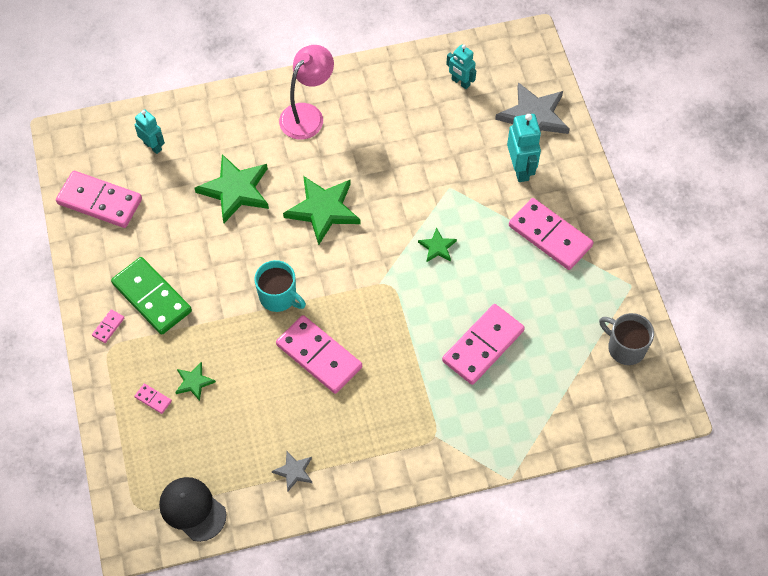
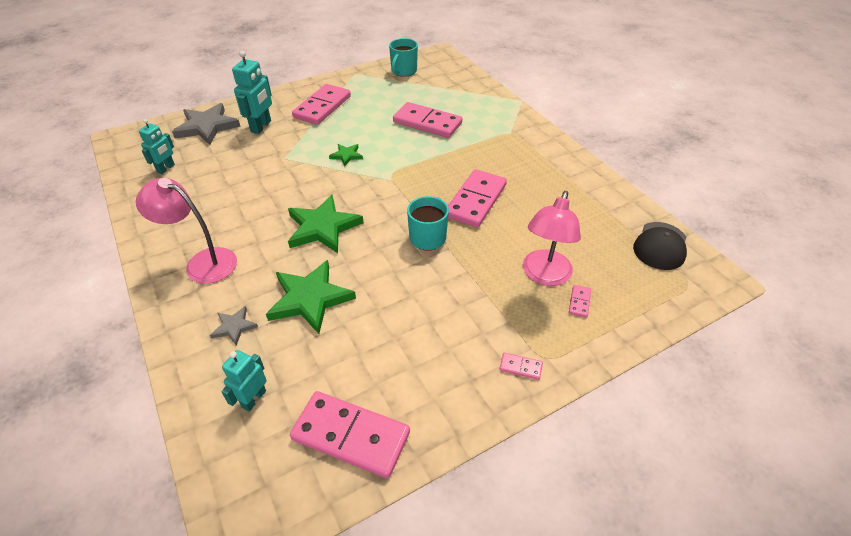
camera: 105 degrees left, 15 degrees down
pink domino [56,171,142,228] -> pink domino turned 75 degrees counterclockwise [290,391,410,478]
green domino [111,257,192,335] -> none
green star [175,362,216,401] -> pink lamp [523,191,581,286]
grey star [272,451,312,491] -> grey star moved to [210,306,258,346]
turquoise robot [507,114,541,182] -> turquoise robot turned 135 degrees clockwise [232,51,272,134]
grey mug [599,313,654,365] -> turquoise mug [389,38,418,76]

